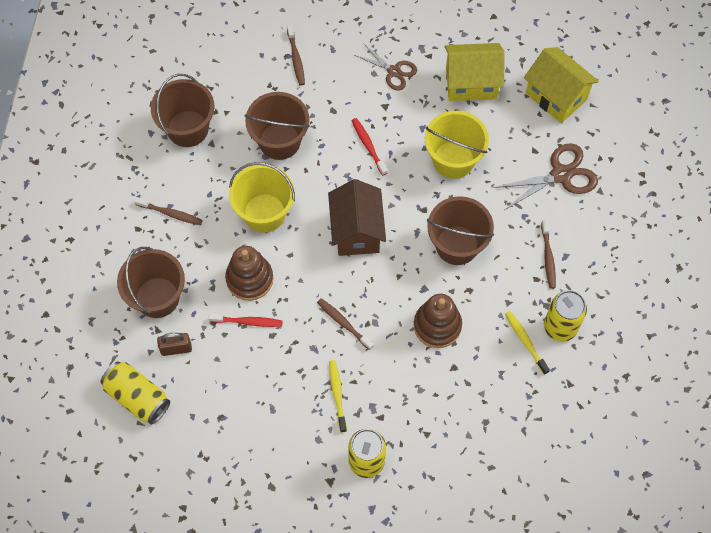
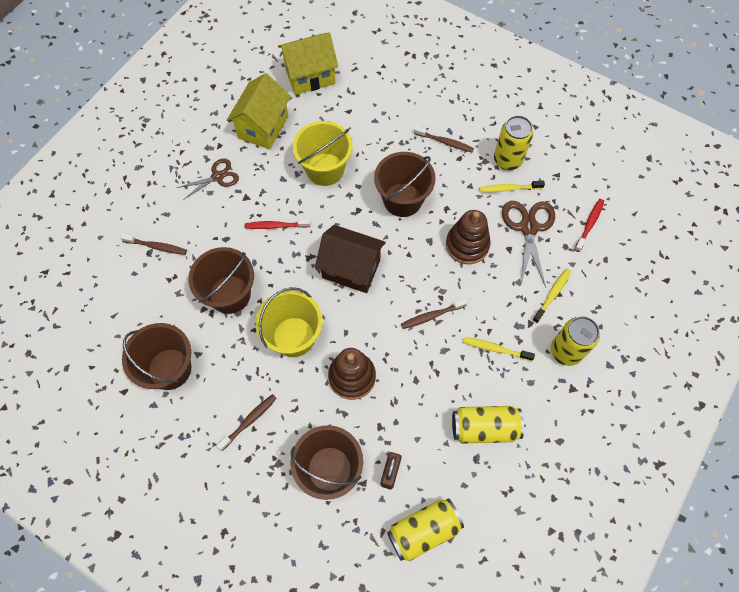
camera: 65 degrees left, 0 degrees up
red toothbrush [209,314,283,327] -> red toothbrush moved to [574,199,604,252]
brown scissors [493,143,598,210] -> brown scissors moved to [502,201,555,287]
none -> yellow can [452,406,524,444]
none -> yellow toothbrush [533,269,571,323]

